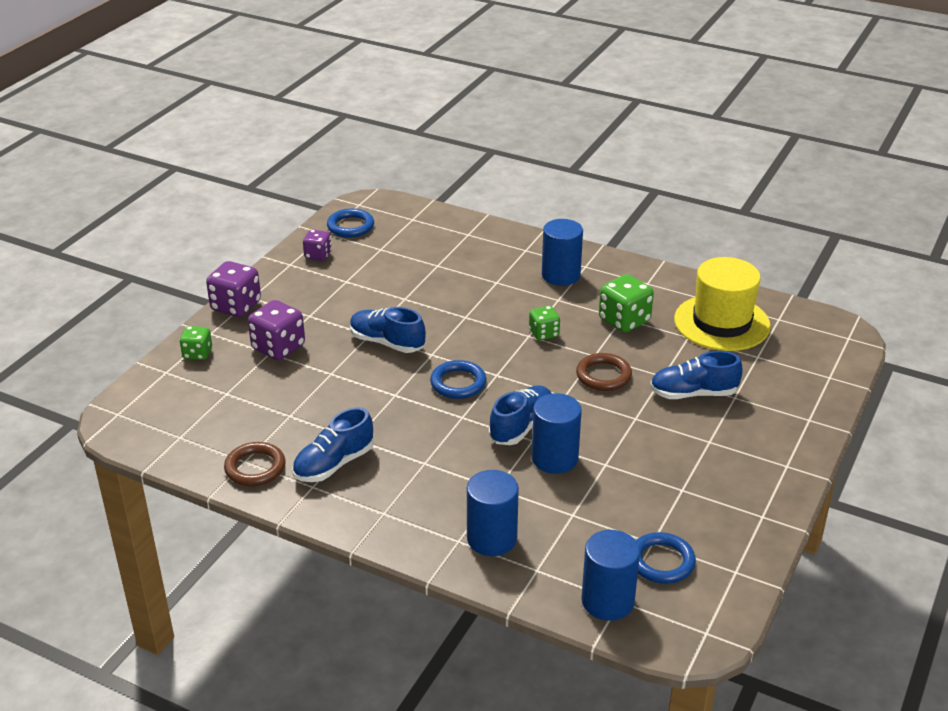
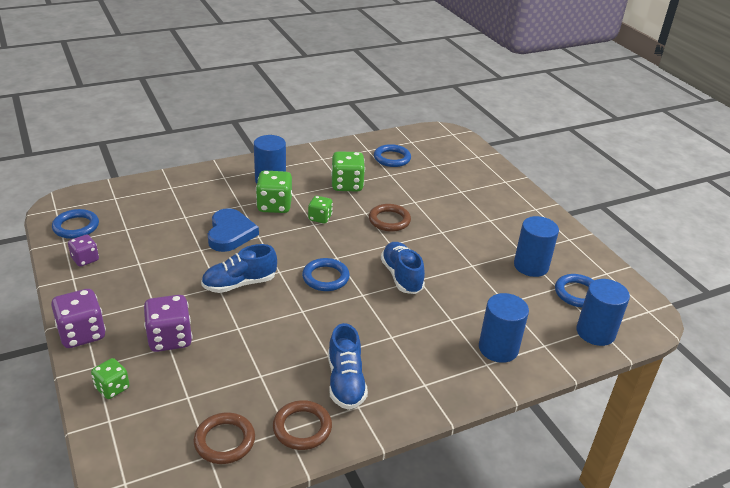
camera: 55 degrees left, 0 degrees up
blue cylinder [532,393,582,474] -> blue cylinder moved to [514,216,559,277]
blue shoe [650,351,742,399] -> none
yellow hat [674,257,771,351] -> blue ring [374,144,411,167]
none -> brown ring [193,413,255,464]
none -> blue heart [208,208,259,252]
none -> green dice [256,171,292,213]

